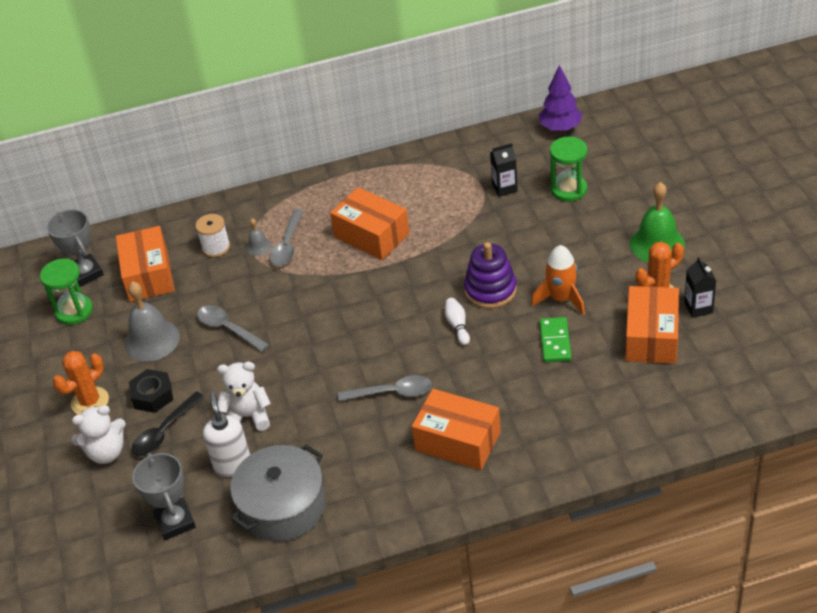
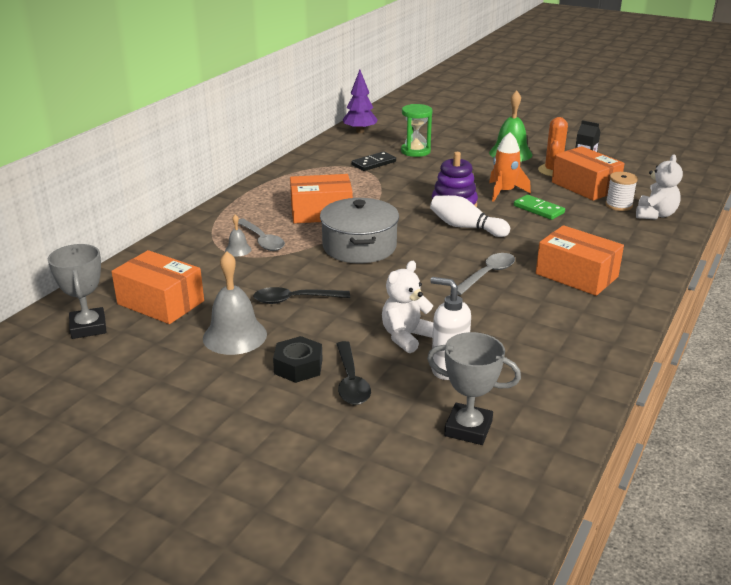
camera: 50 degrees left, 15 degrees down
green hourglass [40,258,93,325] -> none
grey trophy [47,209,104,287] -> grey trophy turned 60 degrees clockwise [48,244,106,339]
orange cactus [53,351,109,415] -> none
white teddy bear [71,405,126,464] -> white teddy bear moved to [636,154,683,220]
white spool [195,214,230,257] -> white spool moved to [605,172,638,211]
grey spoon [197,305,269,352] -> black spoon [253,287,350,304]
grey pot [230,444,325,542] -> grey pot moved to [320,198,399,263]
orange box [412,389,501,470] -> orange box turned 60 degrees clockwise [536,225,624,296]
white bowling pin [445,298,470,345] -> white bowling pin [430,195,510,237], size x1.67
black carton [490,143,518,197] -> black domino [352,151,396,171]

